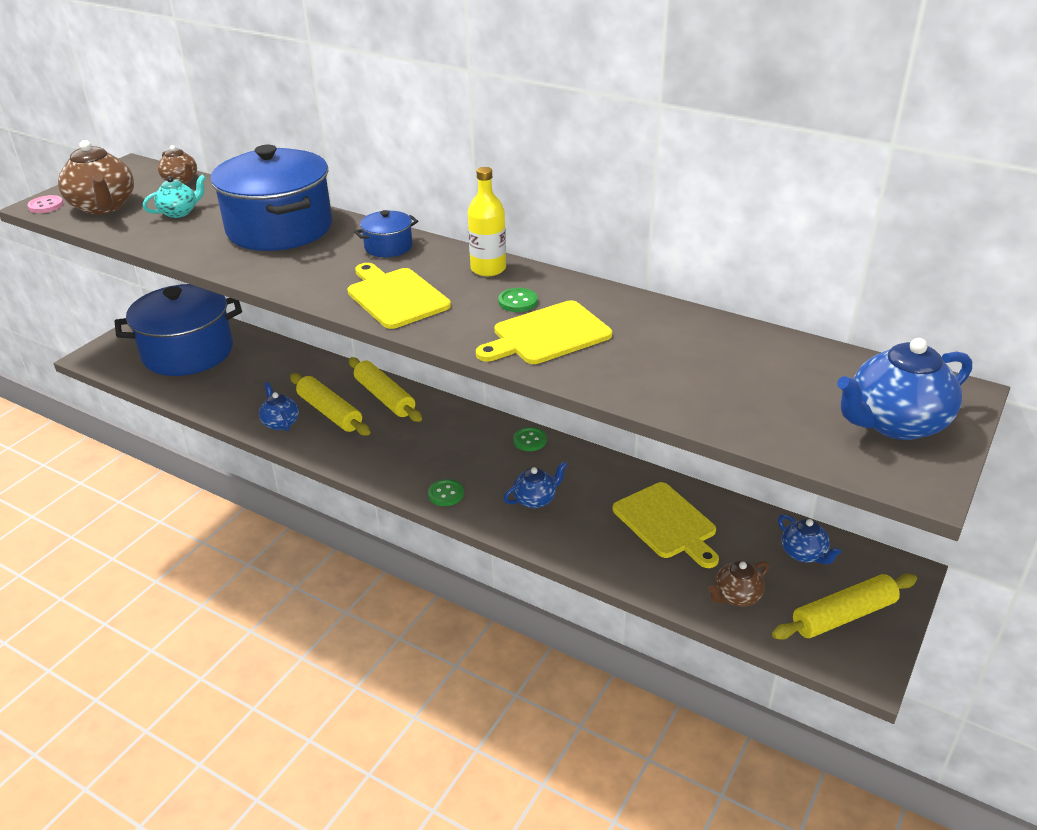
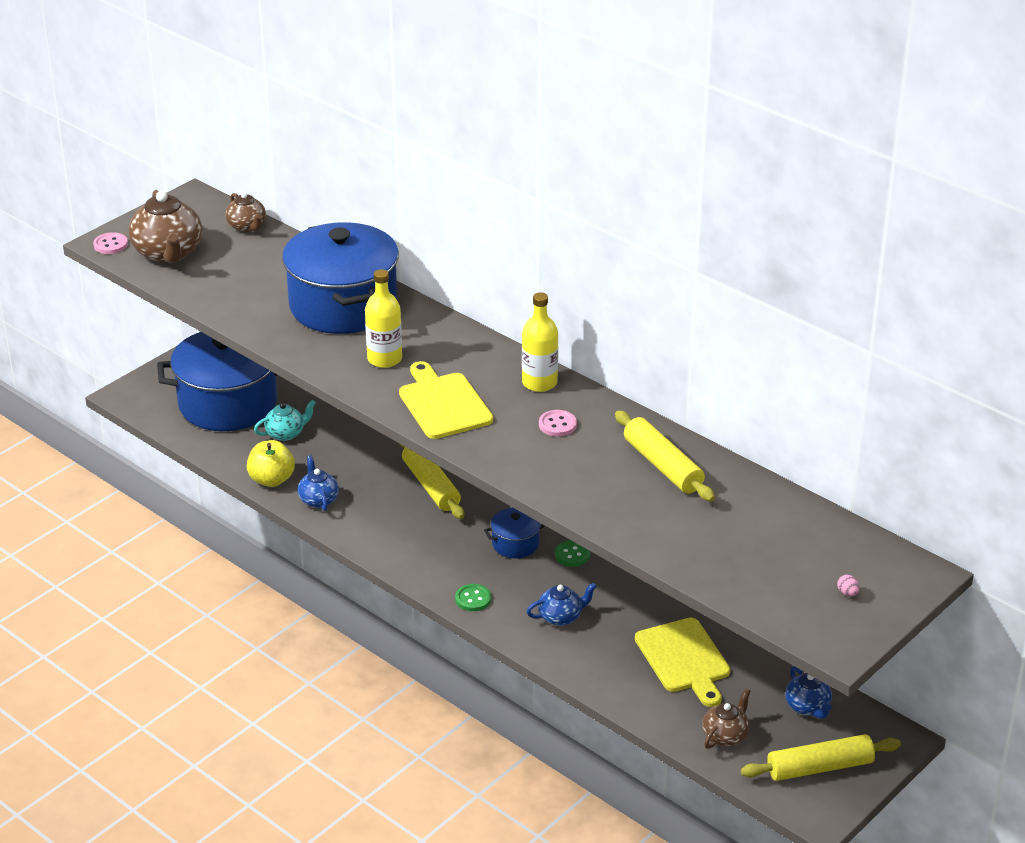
camera: 10 degrees right, 0 degrees up
turquoise teapot [143,175,206,218] -> turquoise teapot moved to [254,400,316,441]
yellow rolling pin [290,373,370,436] -> yellow rolling pin moved to [615,410,715,501]
blue pot [354,210,418,257] -> blue pot moved to [484,508,545,558]
yellow cutting board [476,300,612,364] -> none
green button [498,288,538,312] -> pink button [539,410,577,437]
brown teapot [708,561,769,607] -> brown teapot turned 150 degrees clockwise [702,688,751,749]
blue teapot [837,338,972,440] -> pink egg [837,575,859,596]
none -> yellow apple [247,440,295,487]
none -> yellow bottle [365,269,402,368]

